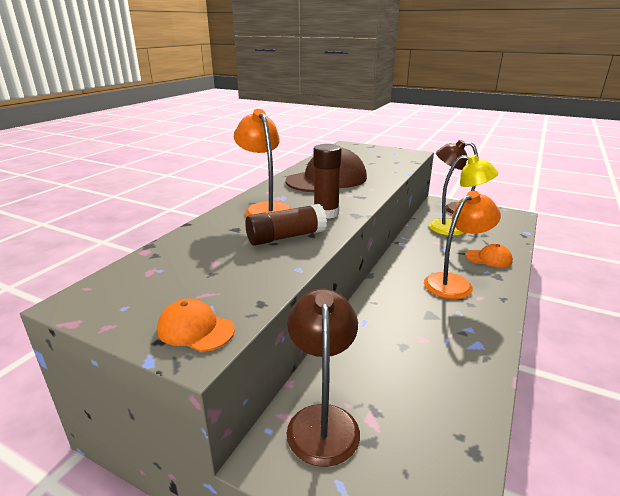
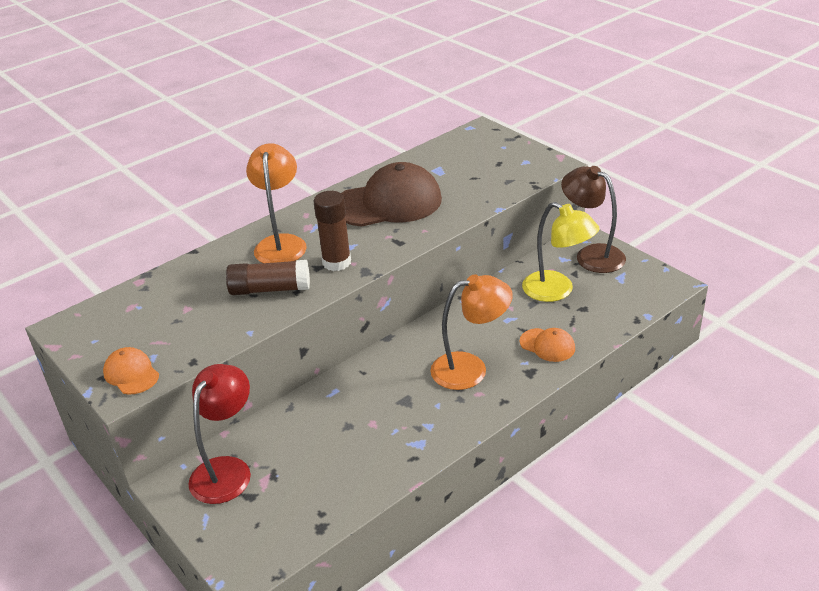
camera: 25 degrees right, 10 degrees up
brown lamp [287,288,360,467] -> red lamp [188,364,251,504]

